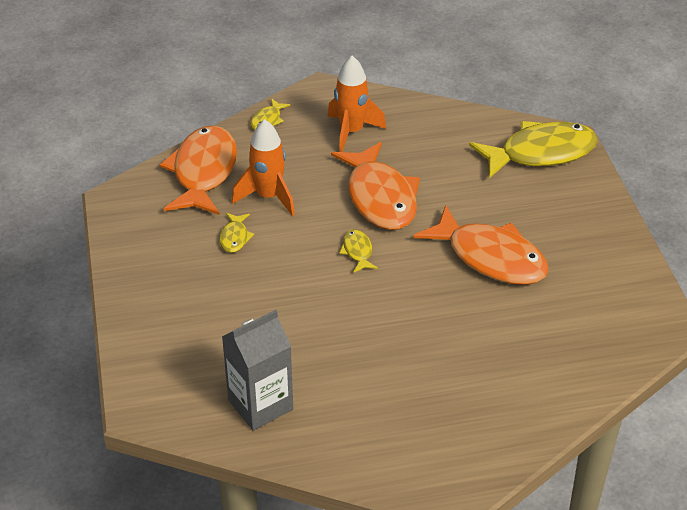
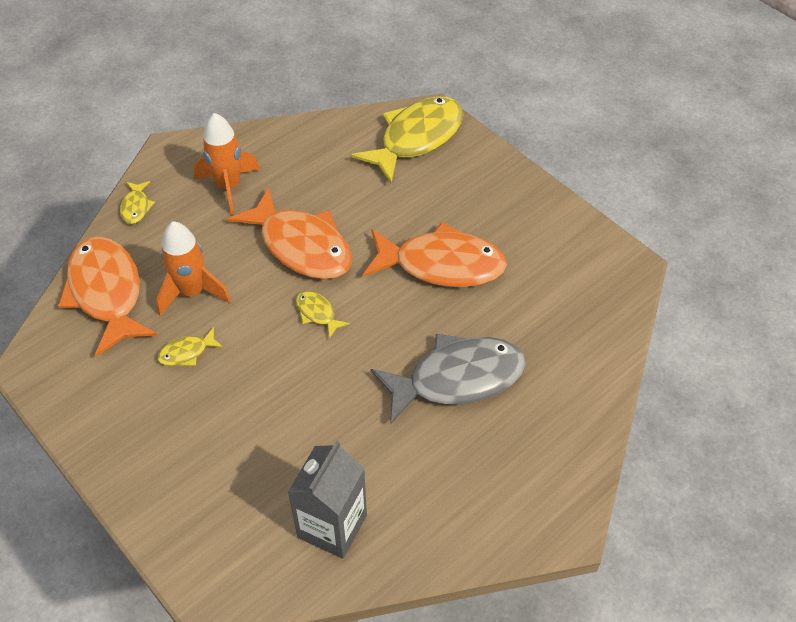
camera: 30 degrees left, 10 degrees up
yellow fish [219,213,254,253] -> yellow fish turned 90 degrees clockwise [157,327,223,366]
none -> grey fish [371,334,526,425]

